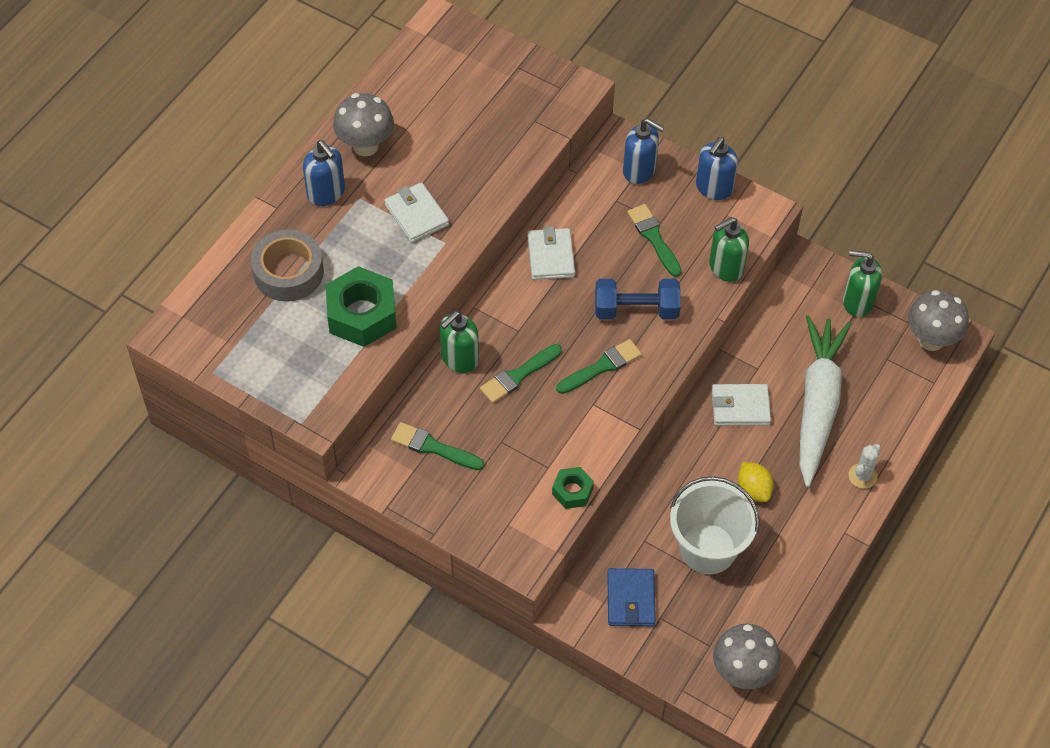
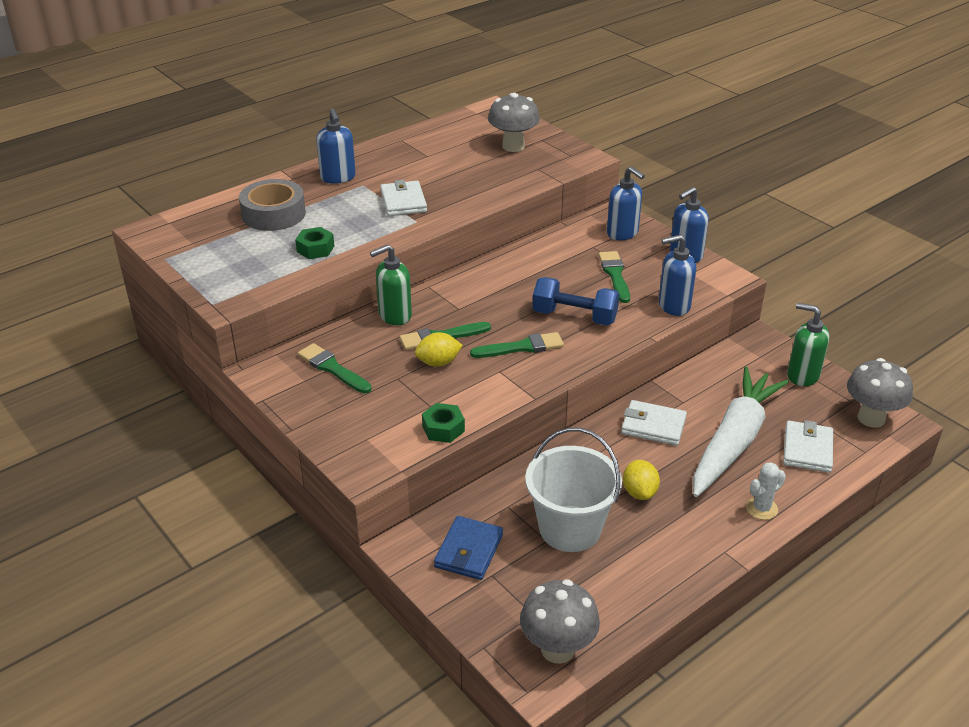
camera: 20 degrees right, 20 degrees down
green nut [326,266,397,347] -> green nut [295,227,334,259], size x0.53
grey mushroom [333,93,394,156] -> grey mushroom moved to [488,93,540,152]
white wallet [528,226,575,280] -> white wallet moved to [783,420,833,473]
green soap dispenser [709,217,749,282] -> blue soap dispenser [659,235,696,316]
none -> yellow lemon [415,332,463,367]

